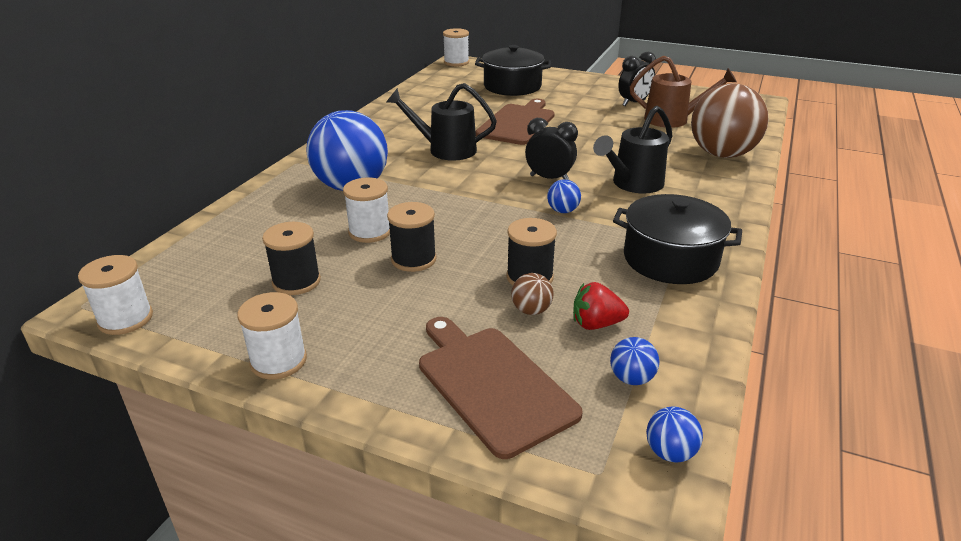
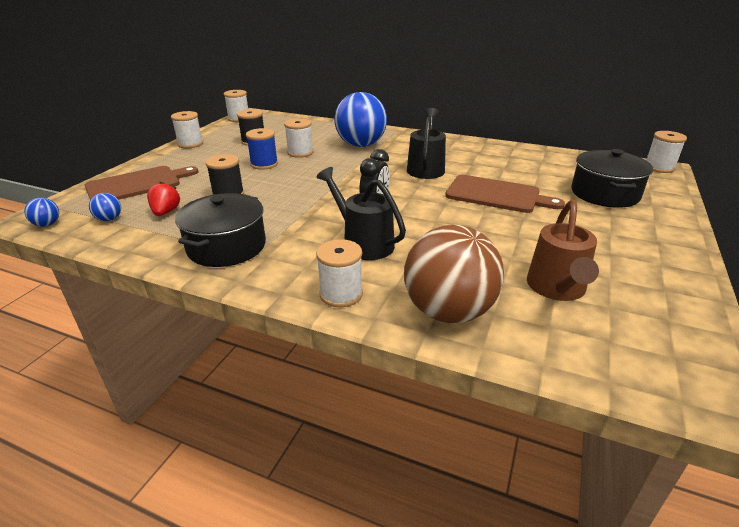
camera: 90 degrees right, 0 degrees up
black spool [387,202,437,272] -> blue spool [246,128,278,170]
brown ball [511,273,554,315] -> none
blue ball [547,180,581,213] -> none
black clock [618,52,656,106] -> none
none -> white spool [316,239,363,307]

